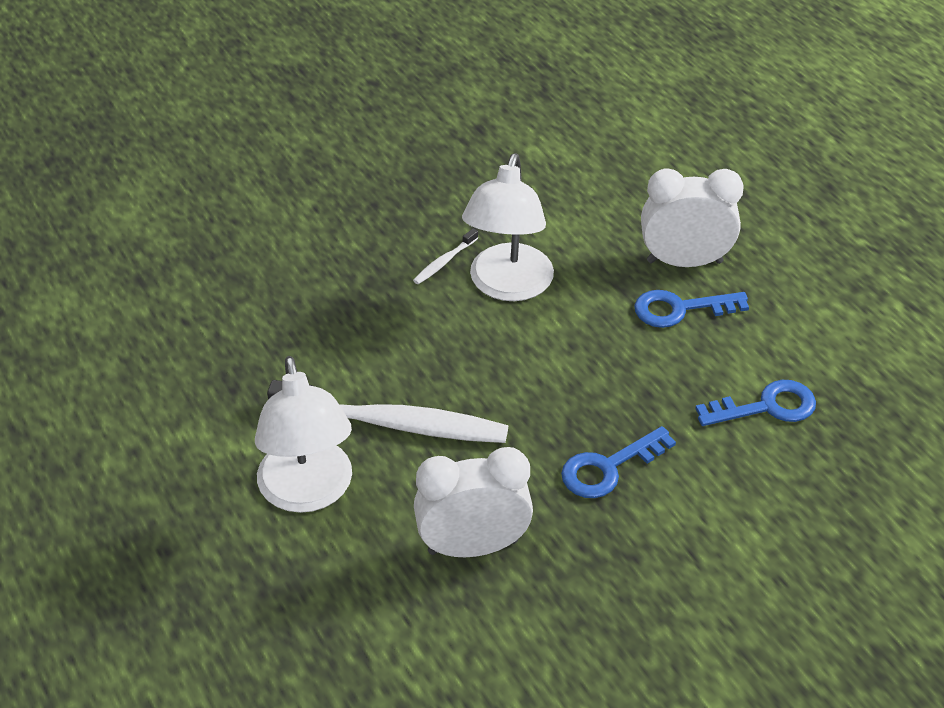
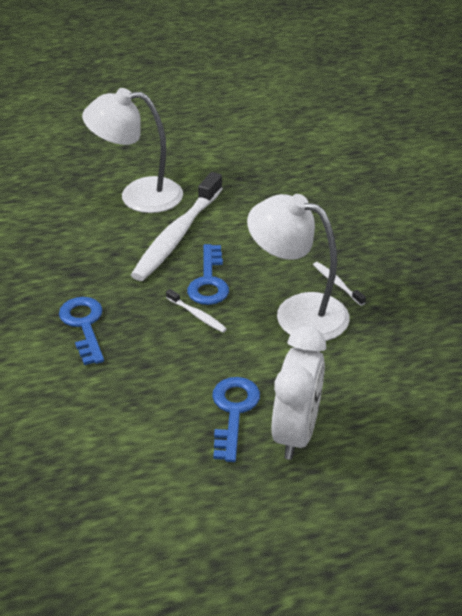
camera: 105 degrees right, 5 degrees down
white clock [414,447,533,557] -> none
blue key [695,380,816,426] -> blue key moved to [187,244,229,305]
none -> white toothbrush [166,289,227,333]

